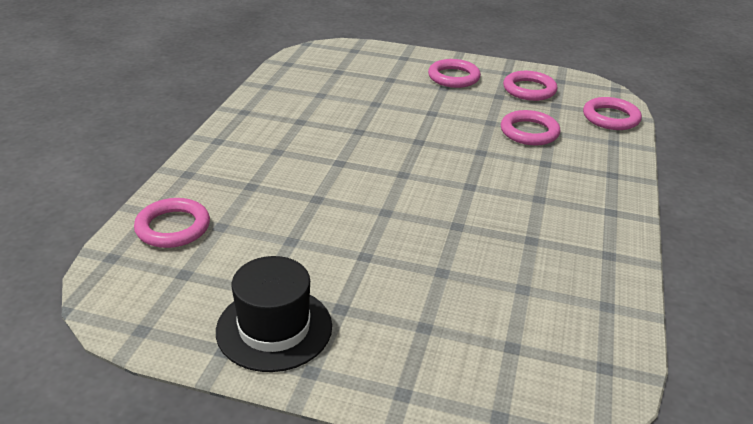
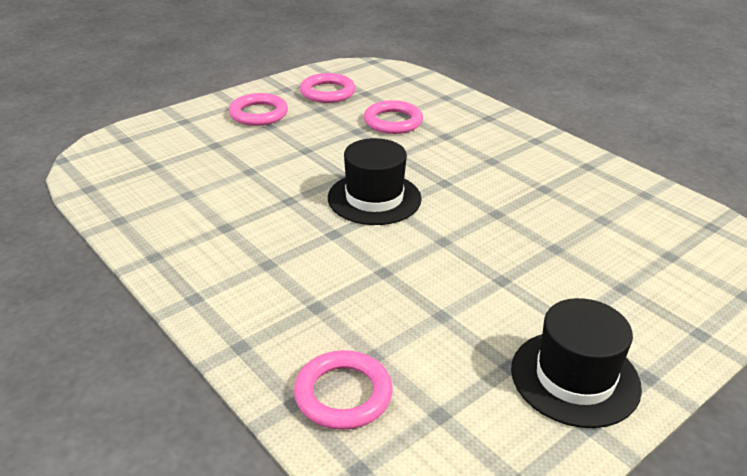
camera: 55 degrees left, 0 degrees up
pink ring [583,97,642,130] -> none
none -> black hat [328,138,422,225]

